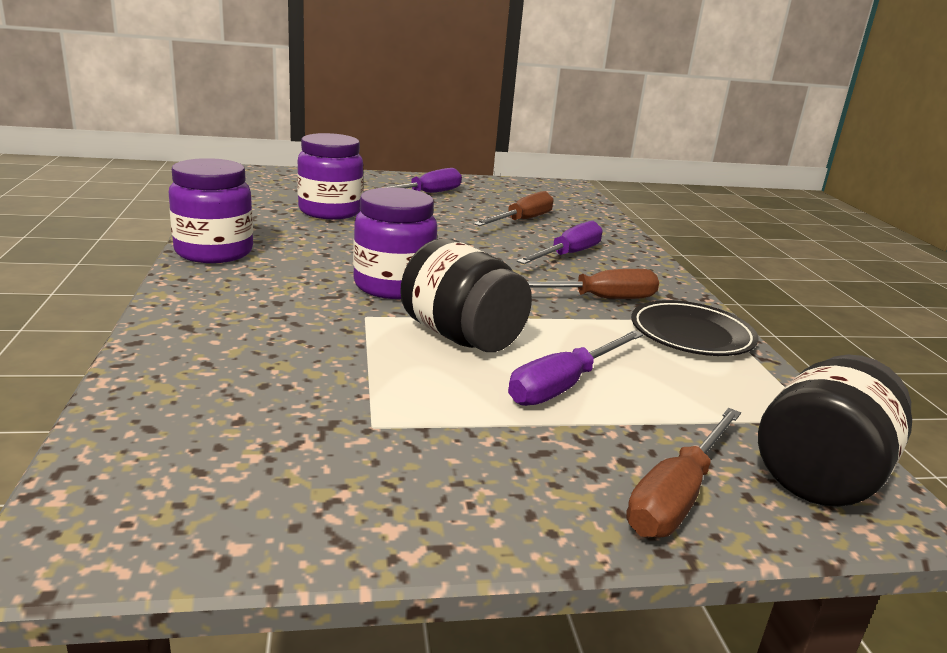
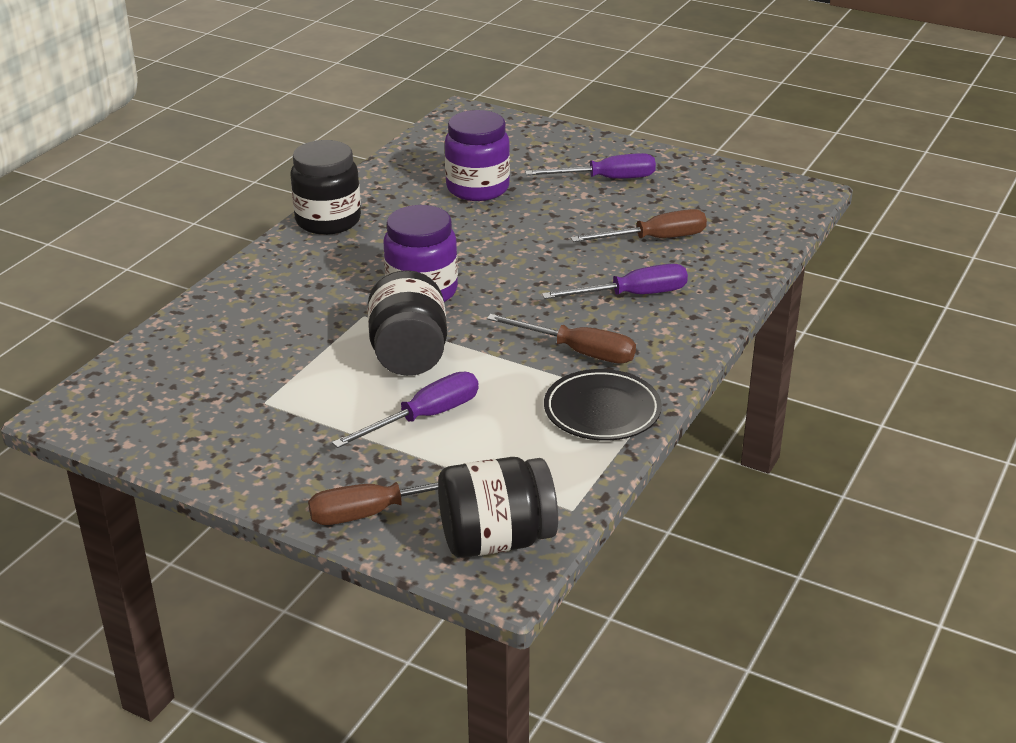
camera: 40 degrees right, 10 degrees up
purple jar [169,158,253,263] -> black jar [290,140,361,235]
purple screwdriver [508,330,644,406] -> purple screwdriver turned 150 degrees clockwise [332,372,478,448]

